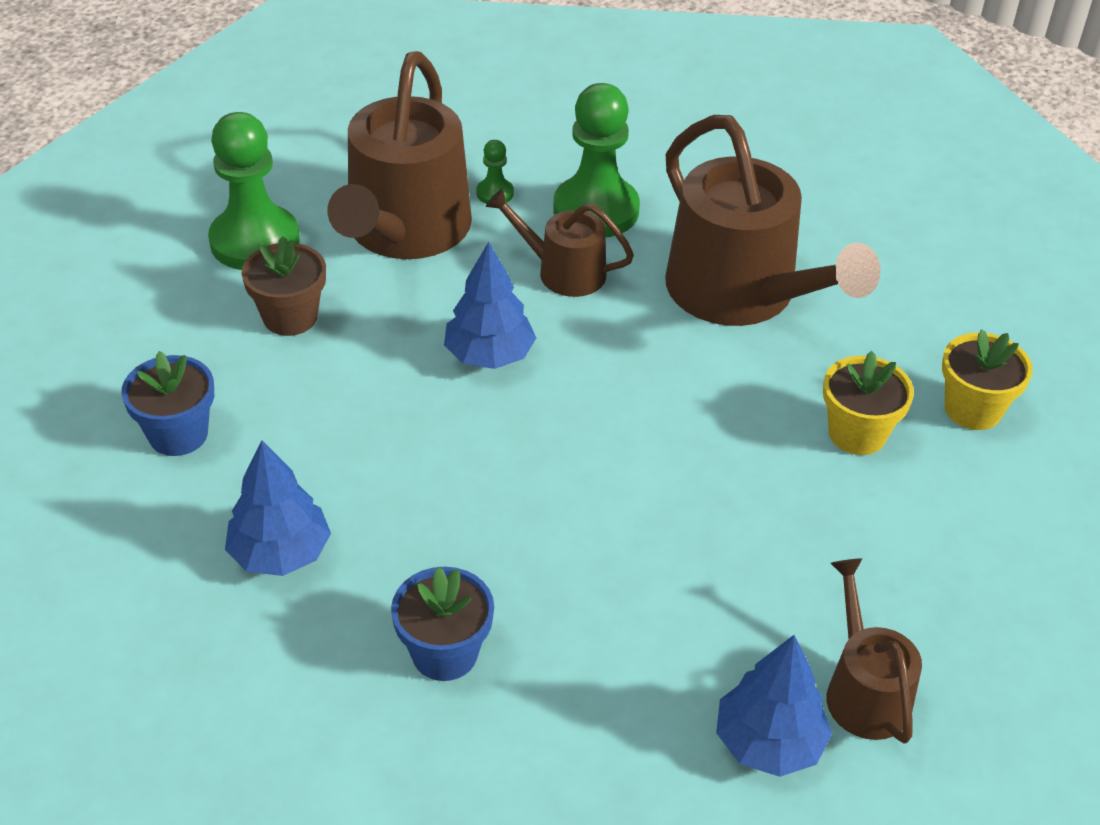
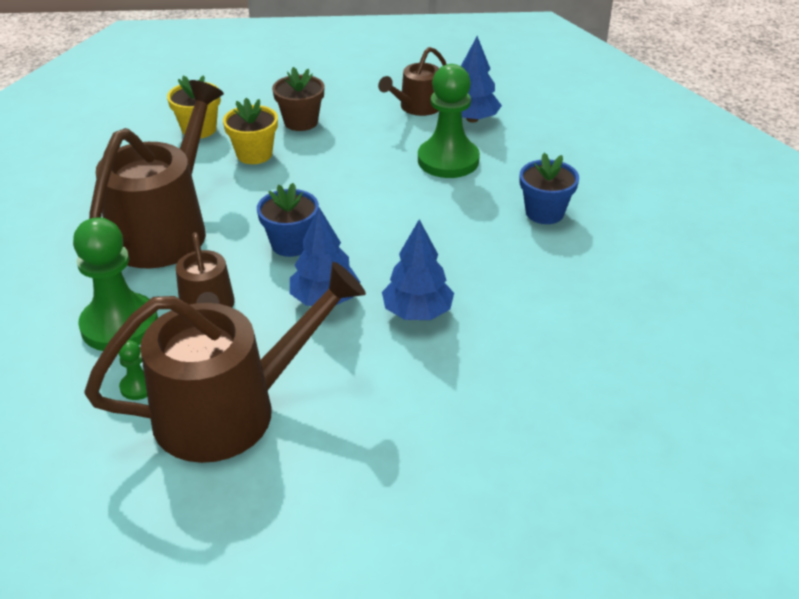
camera: 125 degrees left, 5 degrees down
blue flower pot [121,351,214,456] -> blue flower pot moved to [257,183,319,257]
green pawn [208,112,300,270] -> green pawn moved to [418,64,480,178]
blue tree [225,440,331,576] -> blue tree moved to [382,219,454,320]
brown flower pot [241,236,326,336] -> brown flower pot moved to [272,67,325,131]

